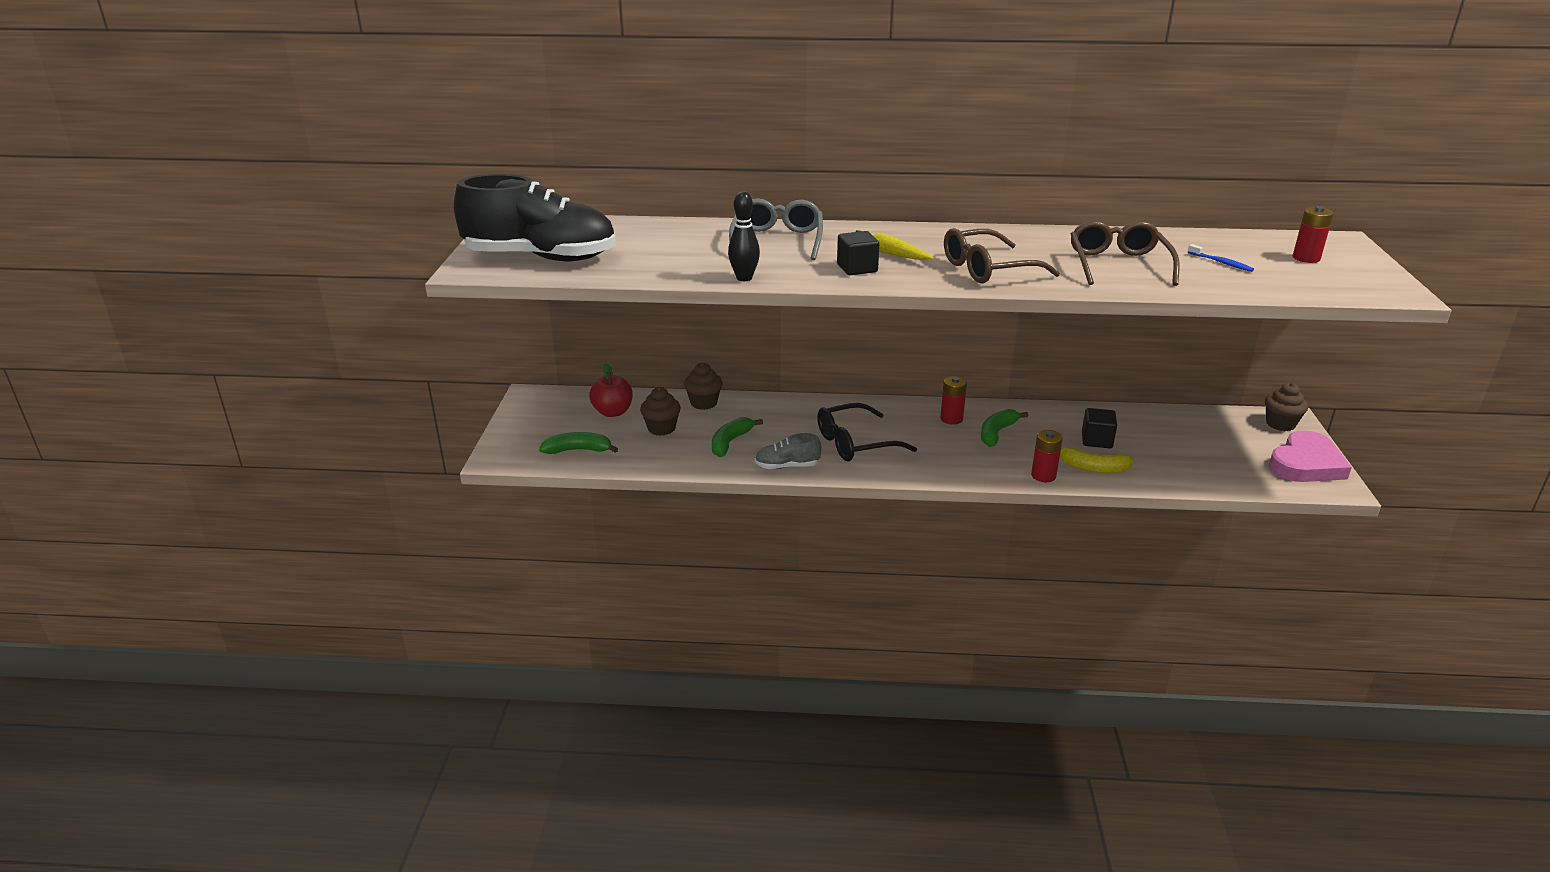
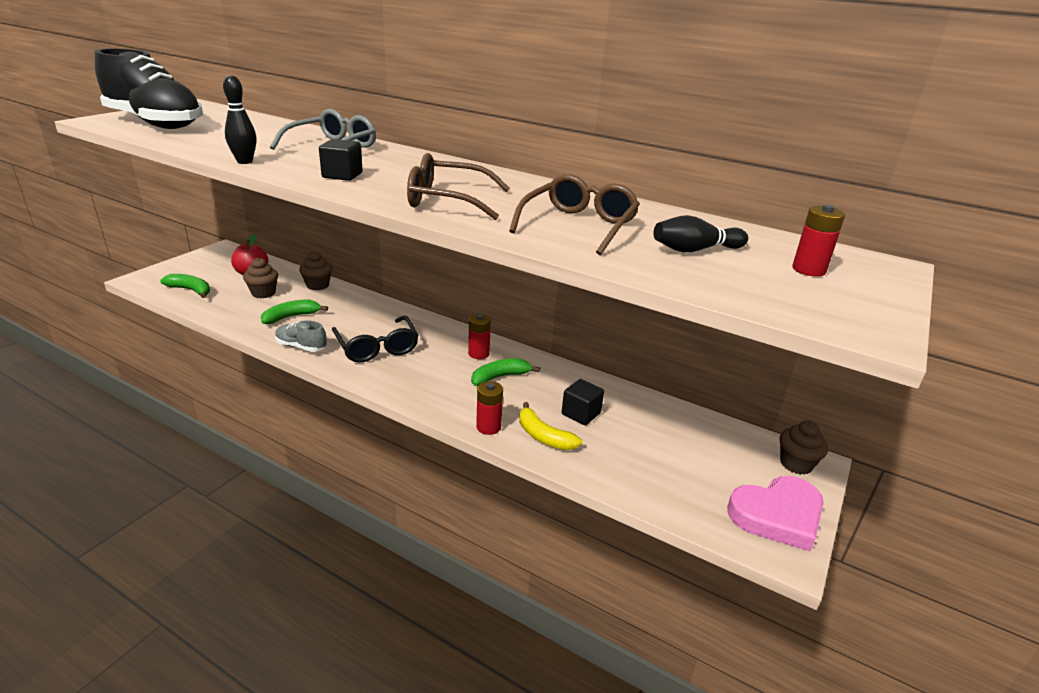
camera: 25 degrees right, 0 degrees up
black glasses [817,403,917,461] -> black glasses turned 120 degrees counterclockwise [332,316,419,363]
yellow carrot [856,230,933,260] -> none
blue toothbrush [1188,244,1254,272] -> black bowling pin [653,215,748,252]

